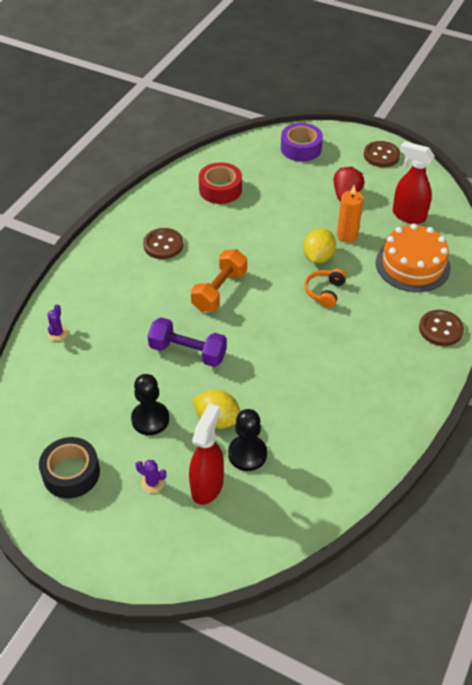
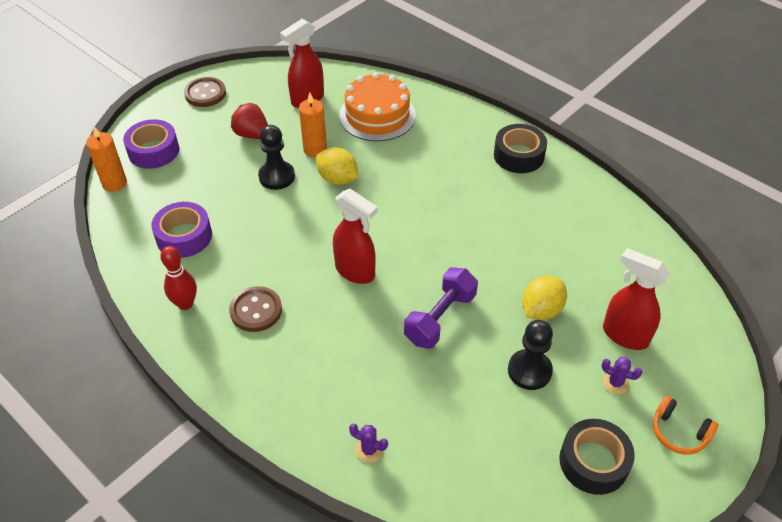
camera: 75 degrees left, 0 degrees up
purple cactus [136,460,166,493] -> purple cactus turned 75 degrees clockwise [601,357,642,394]
orange dumbbell [191,249,247,312] -> red spray bottle [333,189,378,284]
red tape [199,162,242,204] -> purple tape [151,202,212,258]
black pawn [228,409,267,471] -> black pawn moved to [258,125,295,190]
orange headphones [304,269,347,308] -> orange headphones moved to [653,395,719,455]
brown button [419,310,464,346] -> none
none -> orange candle [86,126,127,192]
none -> red bowling pin [160,246,197,310]
none -> black tape [494,124,547,173]

